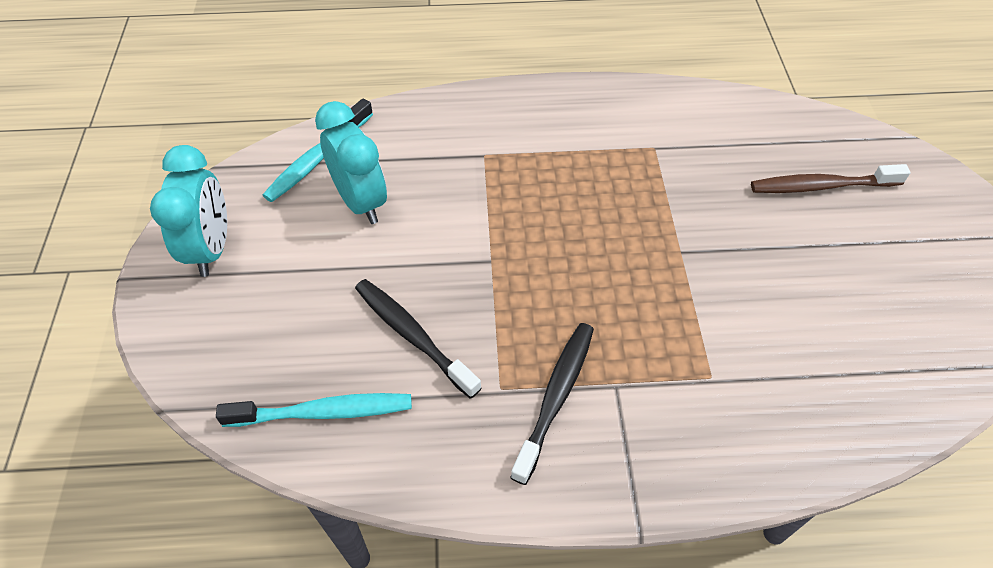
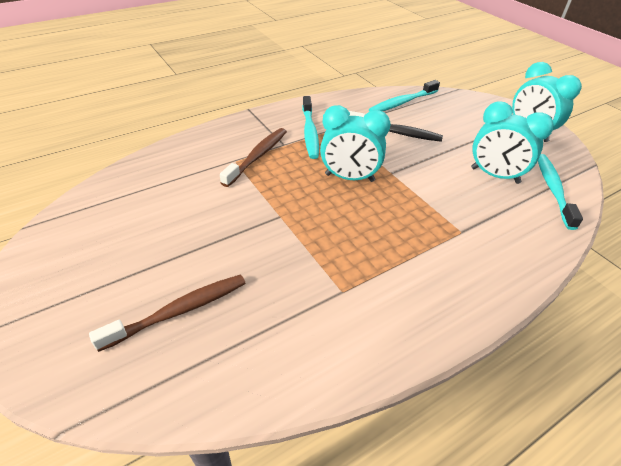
camera: 150 degrees right, 10 degrees down
black toothbrush [510,323,594,485] -> turquoise toothbrush [302,96,319,159]
none -> brown toothbrush [220,128,287,187]
none -> turquoise clock [320,105,391,182]

